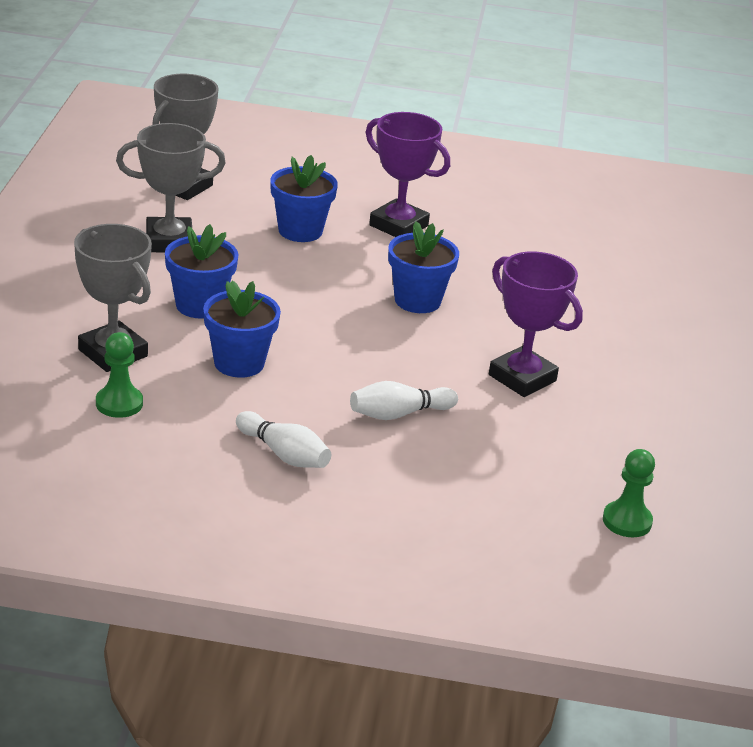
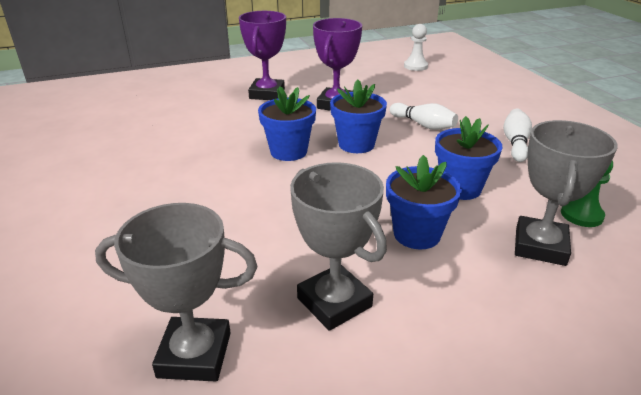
camera: 115 degrees left, 0 degrees up
blue flower pot [270,155,338,242] -> blue flower pot moved to [330,79,387,153]
purple trophy [366,112,450,237] -> purple trophy moved to [239,11,286,100]
green pawn [603,449,655,537] -> white pawn [404,24,428,71]

